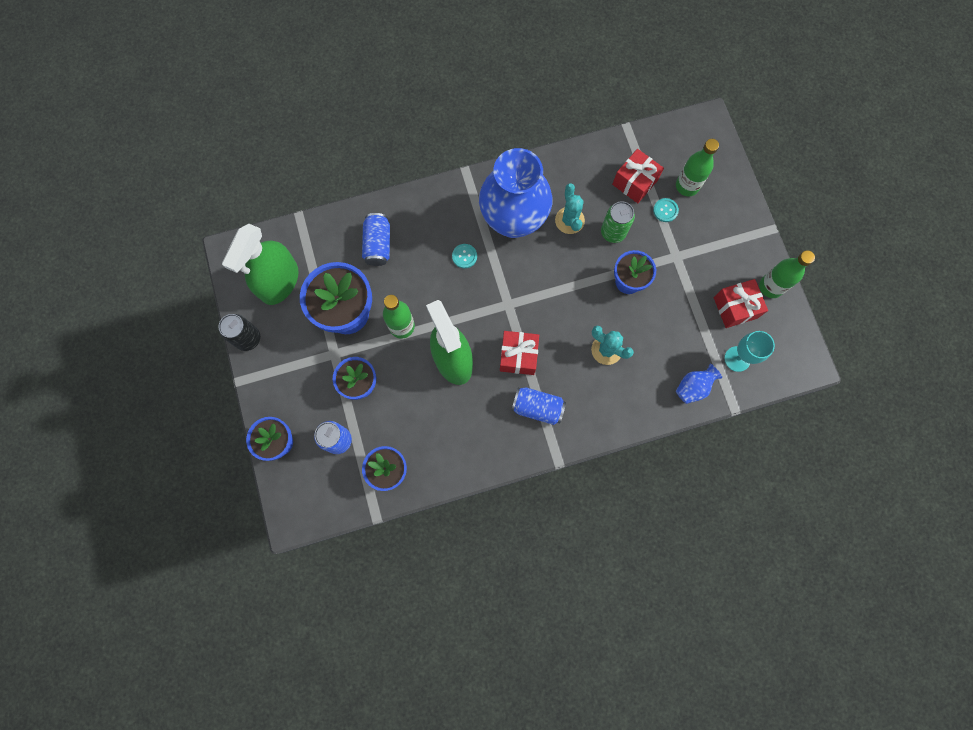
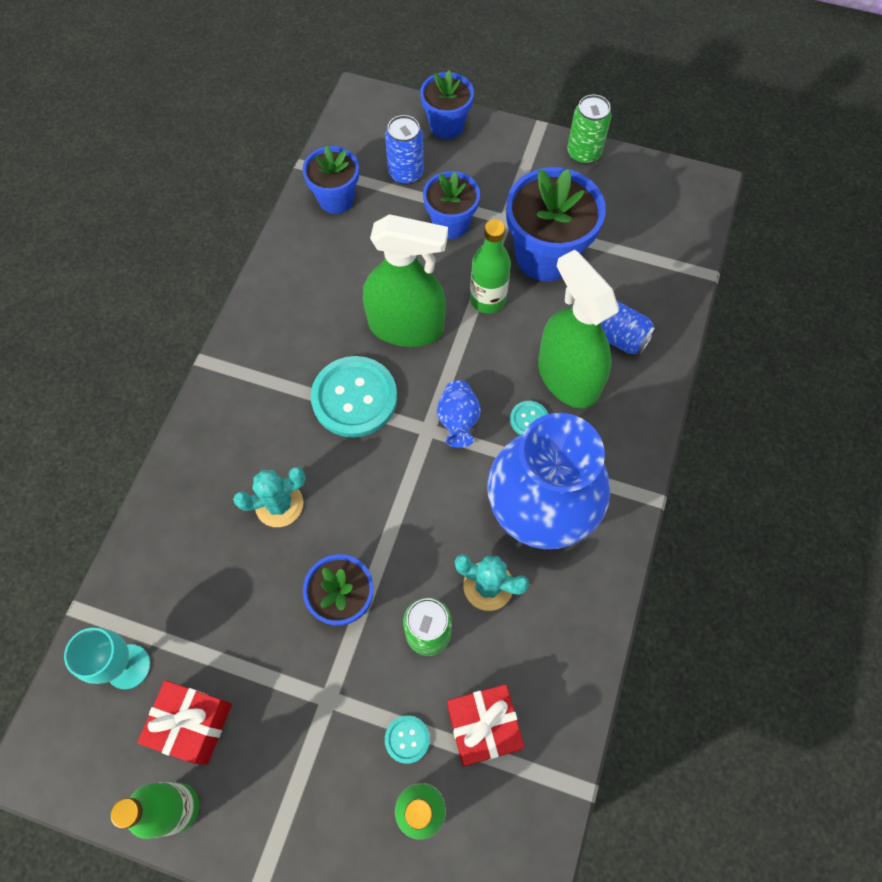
camera: 125 degrees right, 10 degrees down
black can [219,314,260,351] -> green can [567,95,611,165]
green spray bottle [222,224,298,305] -> green spray bottle moved to [538,250,619,409]
red gift [500,331,539,375] -> turquoise button [311,356,397,438]
blue can [512,387,566,425] -> none
blue vase [676,364,722,404] -> blue vase moved to [437,380,481,448]

